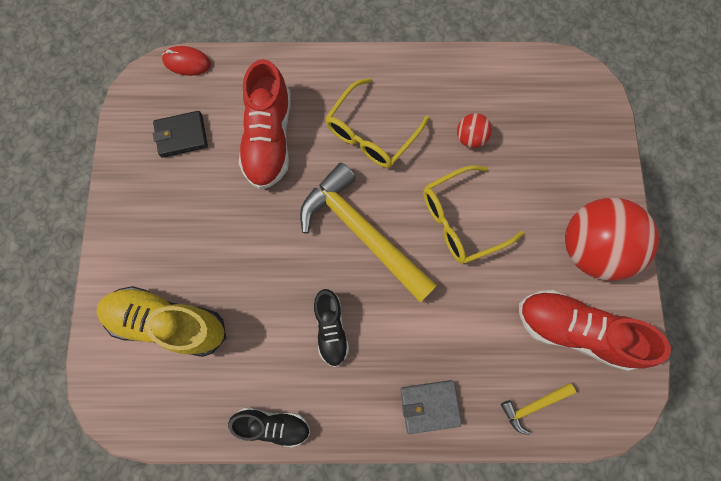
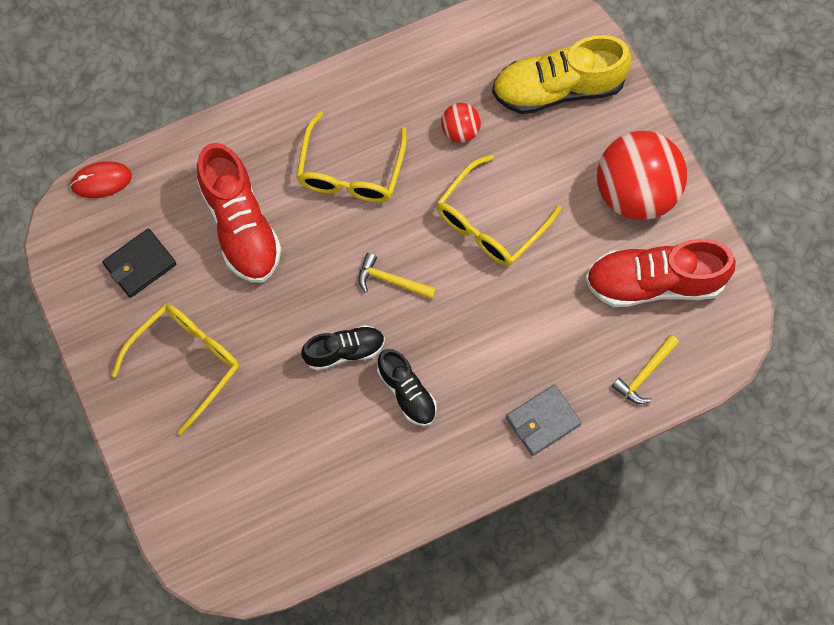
camera: 25 degrees left, 5 degrees down
yellow shoe [96,286,226,357] -> yellow shoe moved to [492,35,631,114]
black shoe [228,407,310,448] -> black shoe moved to [301,325,385,371]
yellow hammer [300,163,437,302] -> yellow hammer [358,253,436,299], size x0.44
none -> yellow glasses [111,304,239,435]

